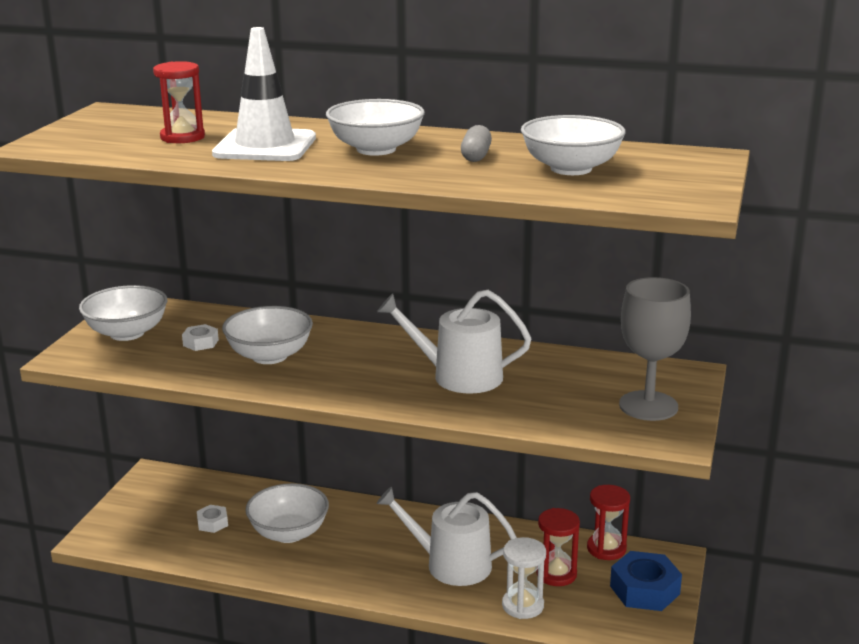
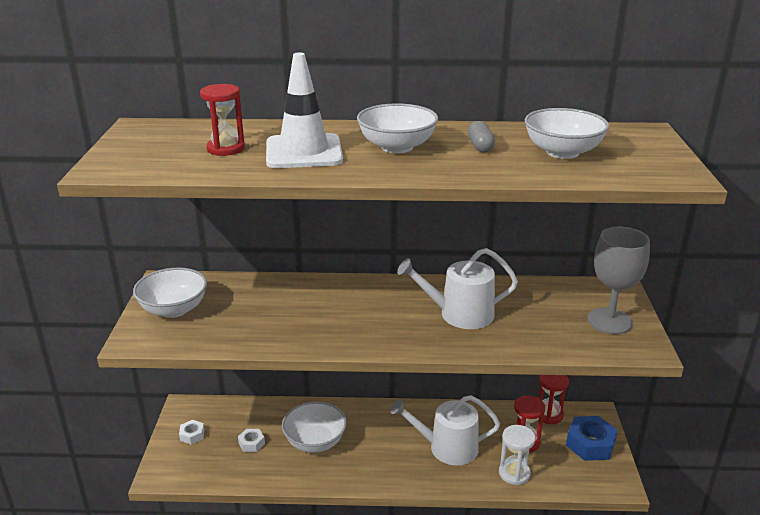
camera: 15 degrees left, 5 degrees up
white nut [182,324,219,351] -> white nut moved to [179,420,204,444]
white bowl [222,306,313,364] -> none

